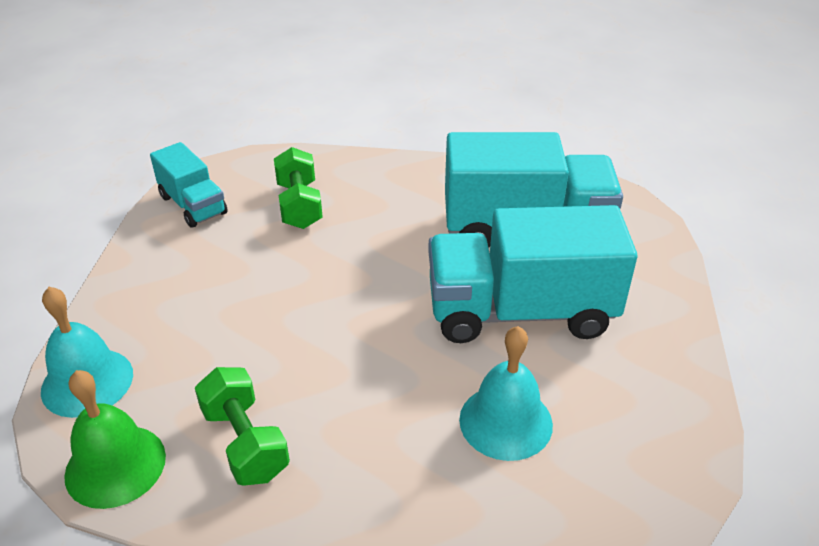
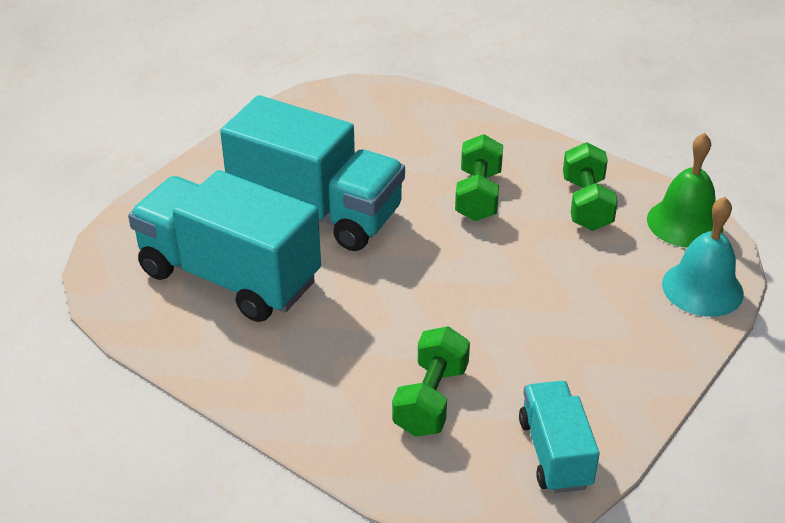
camera: 150 degrees left, 0 degrees up
turquoise bell [459,326,553,461] -> none
none -> green dumbbell [455,134,503,221]

